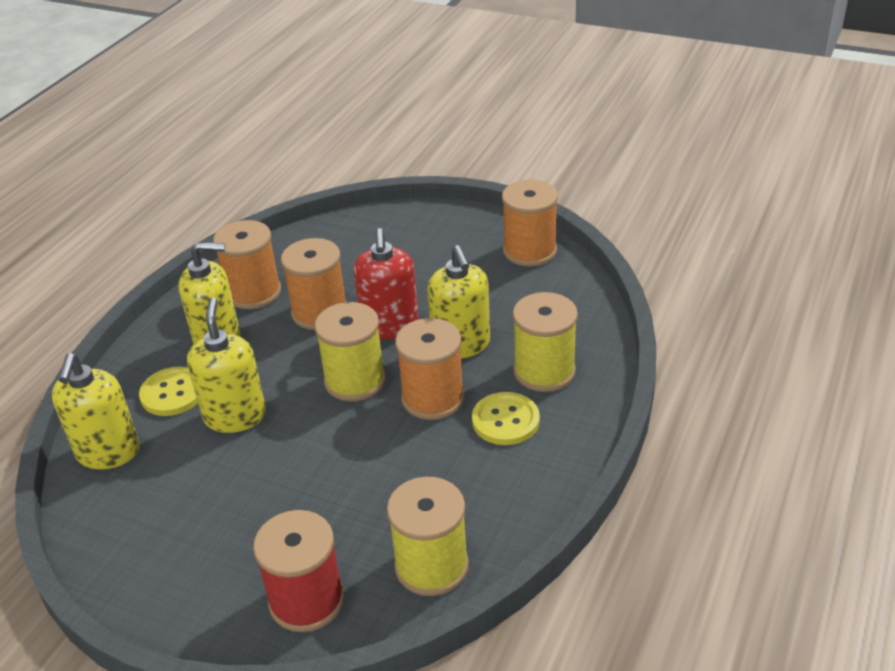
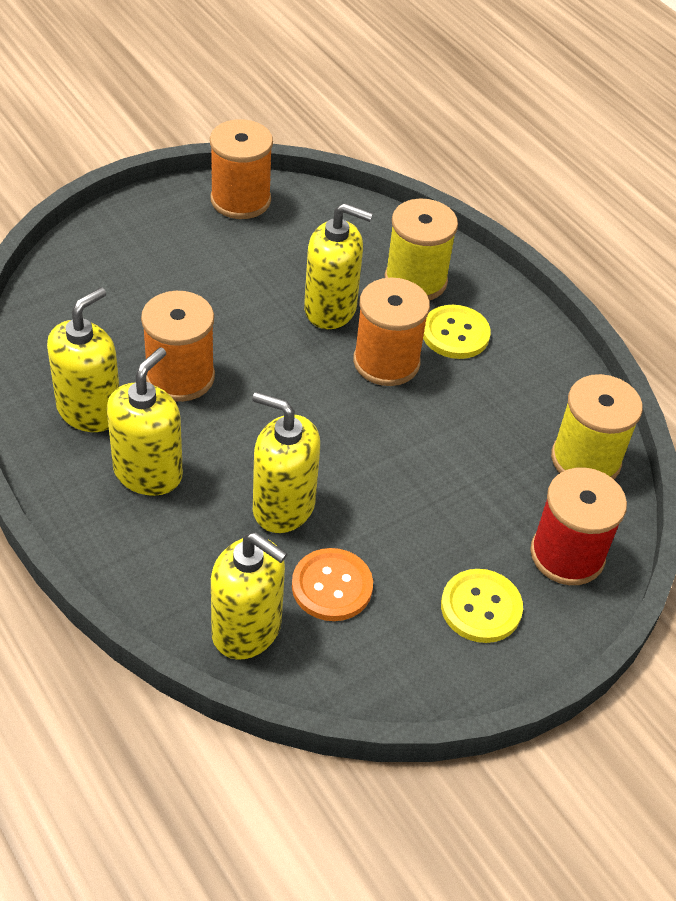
camera: 65 degrees left, 10 degrees up
yellow button [139,367,198,416] -> yellow button moved to [441,569,523,643]
orange spool [213,220,281,309] -> yellow soap dispenser [47,287,119,432]
yellow spool [314,302,386,401] -> none
red soap dispenser [354,228,419,339] -> none
none -> orange button [292,548,373,621]

